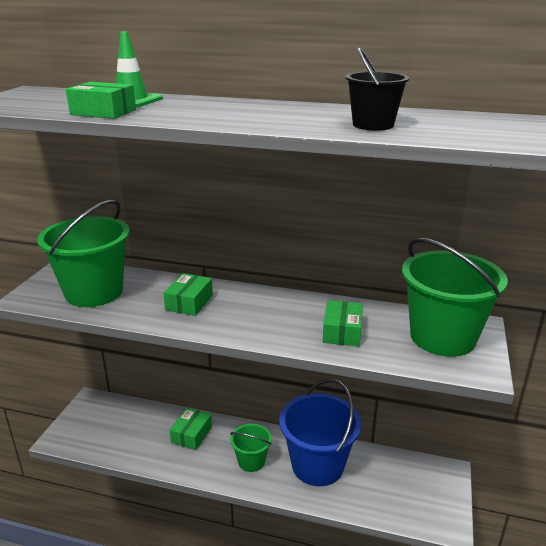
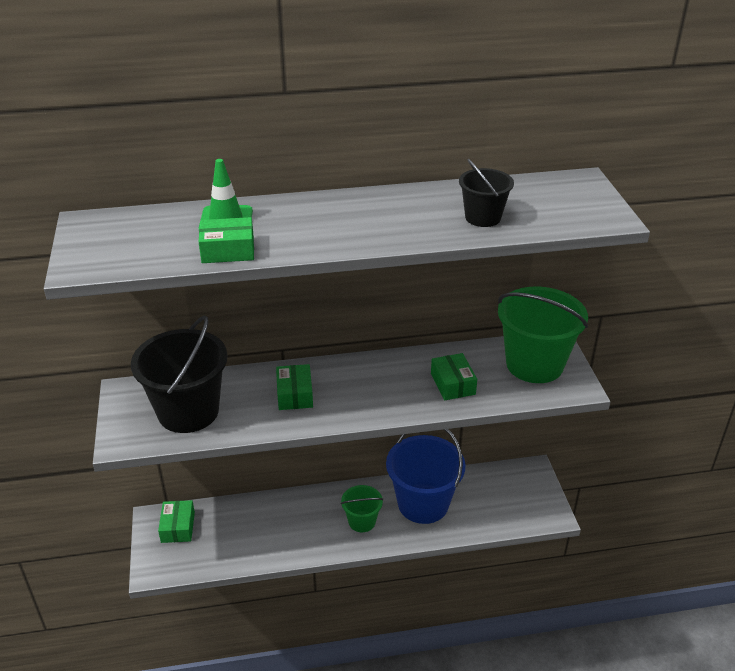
camera: 25 degrees left, 10 degrees up
green bucket [37,200,130,307] -> black bucket [131,316,228,433]
green box [170,407,212,450] -> green box moved to [158,500,195,543]

